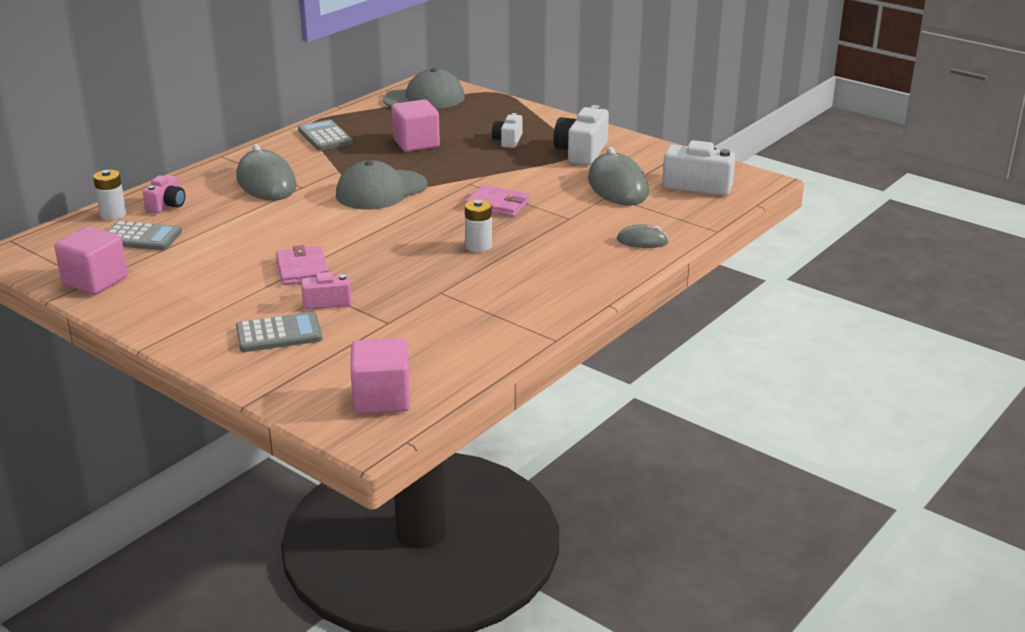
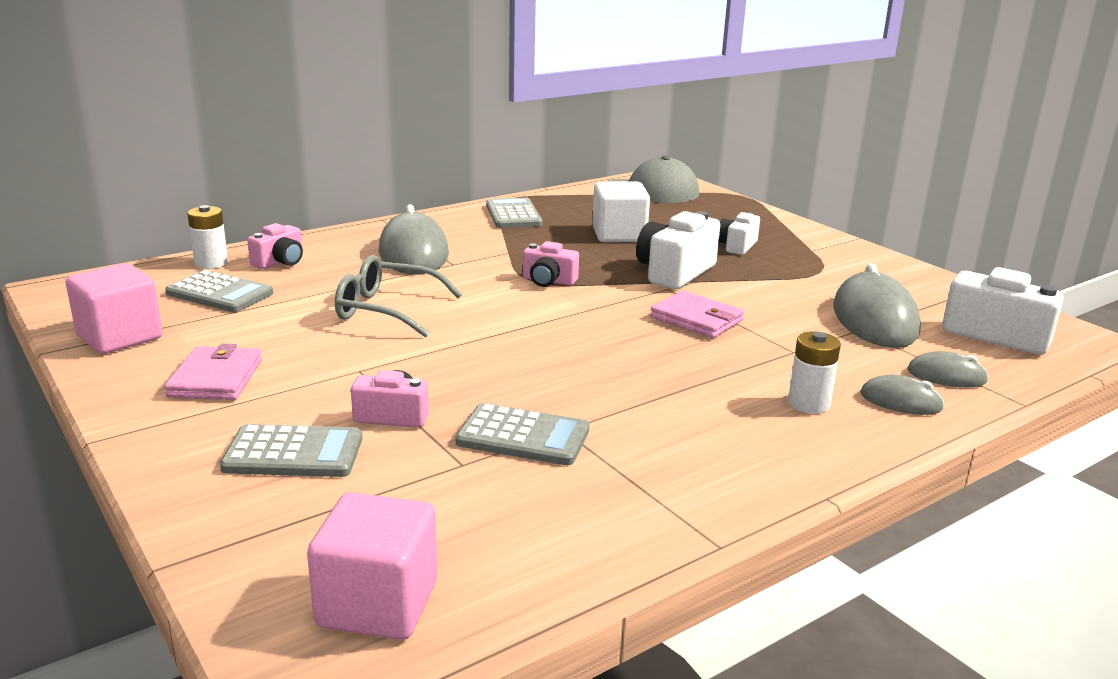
camera: 15 degrees right, 5 degrees down
pink wallet [276,245,329,285] -> pink wallet moved to [164,344,262,400]
grey cap [336,160,428,210] -> pink camera [523,241,579,287]
pink cube [392,99,440,152] -> white cube [592,182,650,242]
white battery [465,199,492,252] -> white battery moved to [788,331,841,414]
white camera [554,105,609,165] -> white camera moved to [636,211,720,289]
none -> grey glasses [335,255,462,337]
none -> grey calculator [456,403,590,465]
none -> grey mouse [907,351,989,387]

